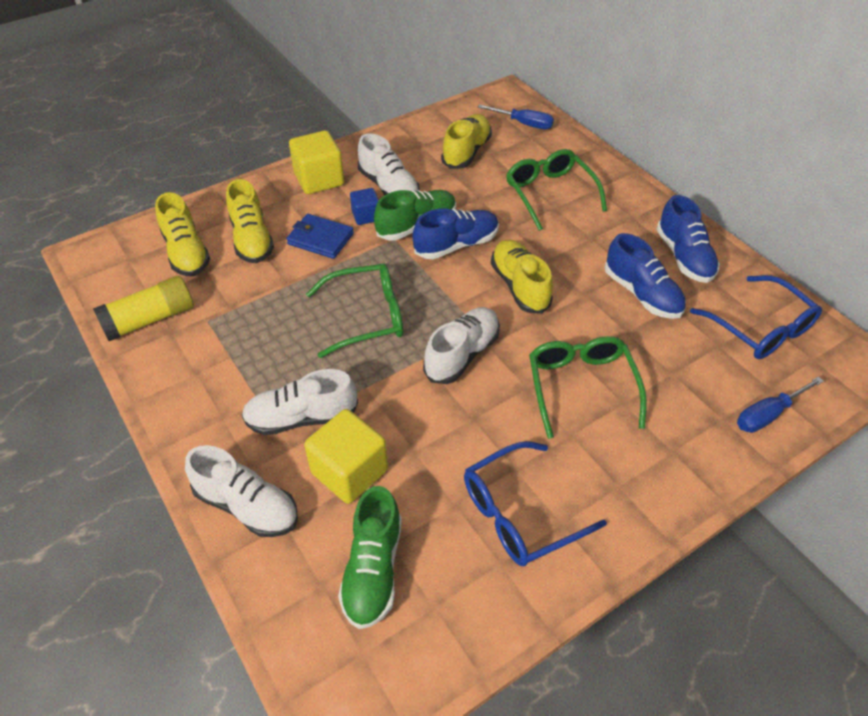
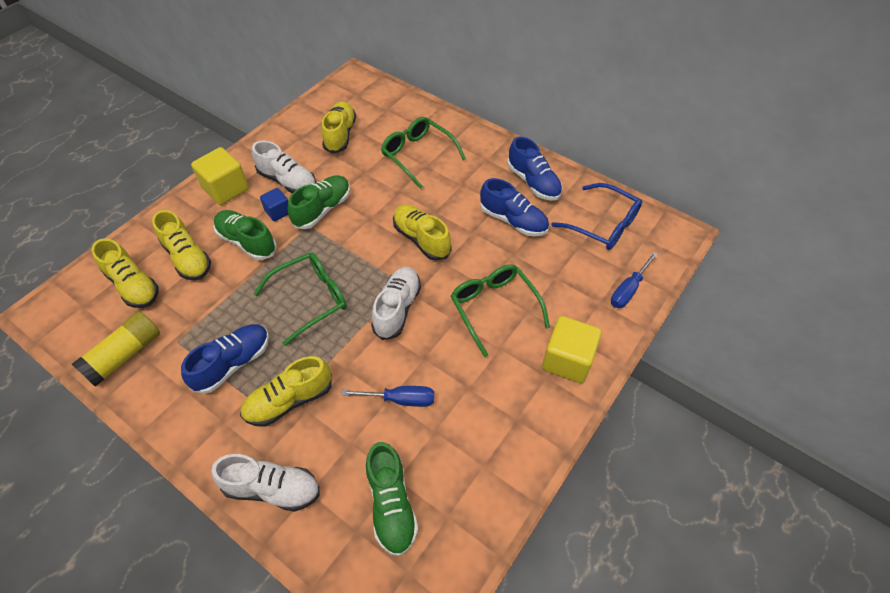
camera: 20 degrees left, 5 degrees up
white shoe [241,369,358,435] -> yellow shoe [240,356,332,427]
blue wallet [286,214,354,259] -> green shoe [214,210,277,260]
yellow cube [304,409,388,504] -> yellow cube moved to [542,316,602,383]
blue shoe [412,208,499,259] -> blue shoe moved to [181,324,269,394]
blue glasses [464,441,607,566] -> none
blue screwdriver [478,104,554,129] -> blue screwdriver moved to [341,386,434,407]

